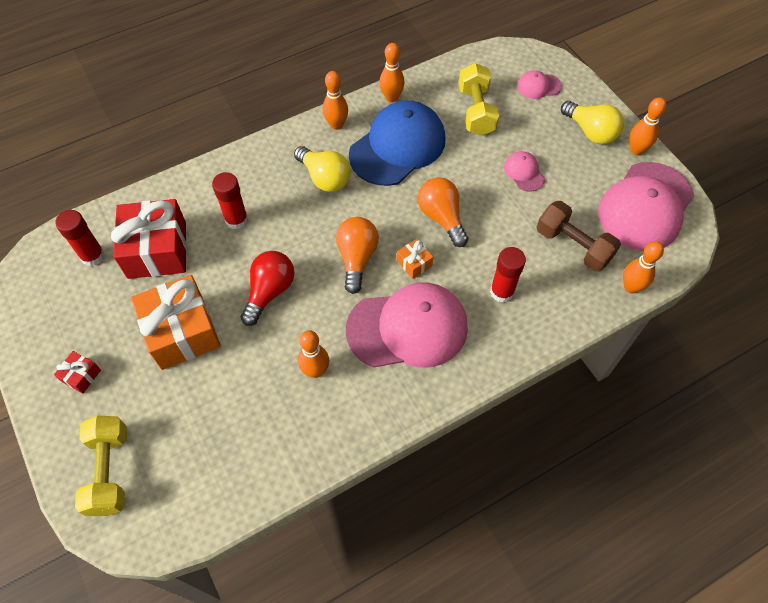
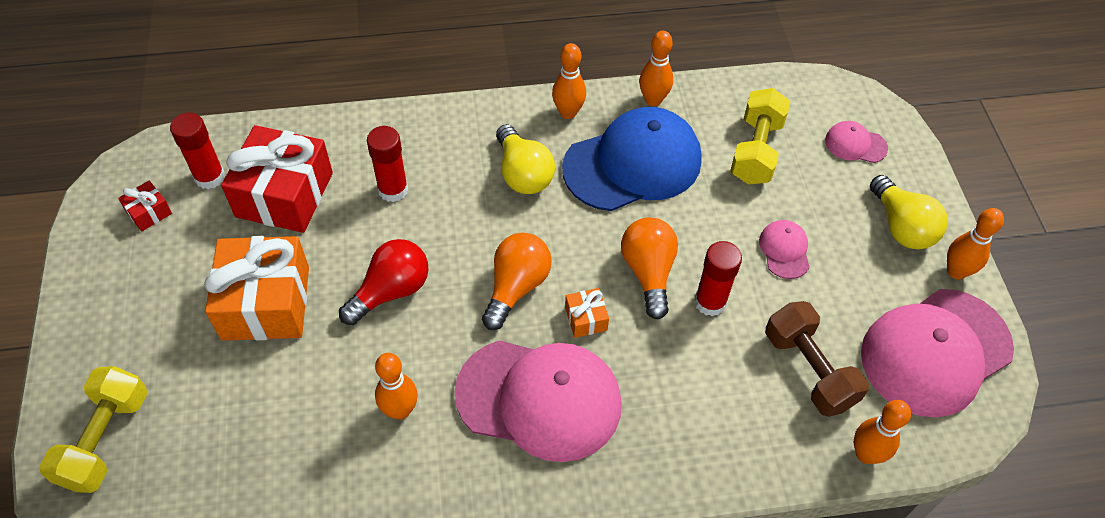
camera: 20 degrees right, 5 degrees down
red gift [54,351,101,394] -> red gift moved to [118,181,172,231]
red glue stick [490,247,526,303] -> red glue stick moved to [694,241,742,316]

